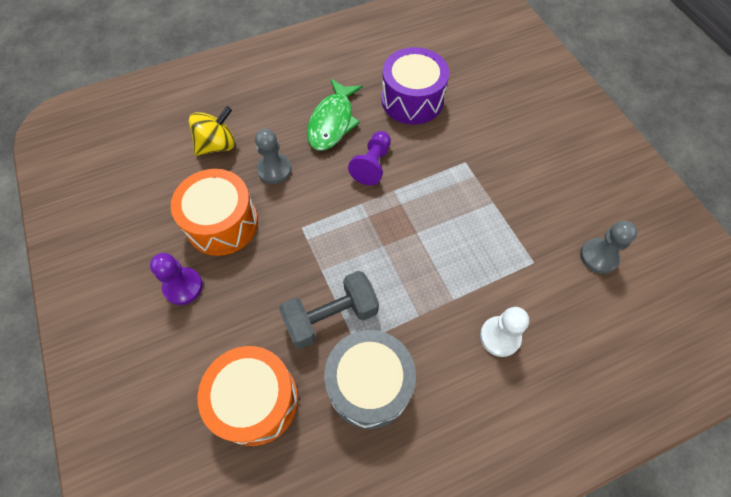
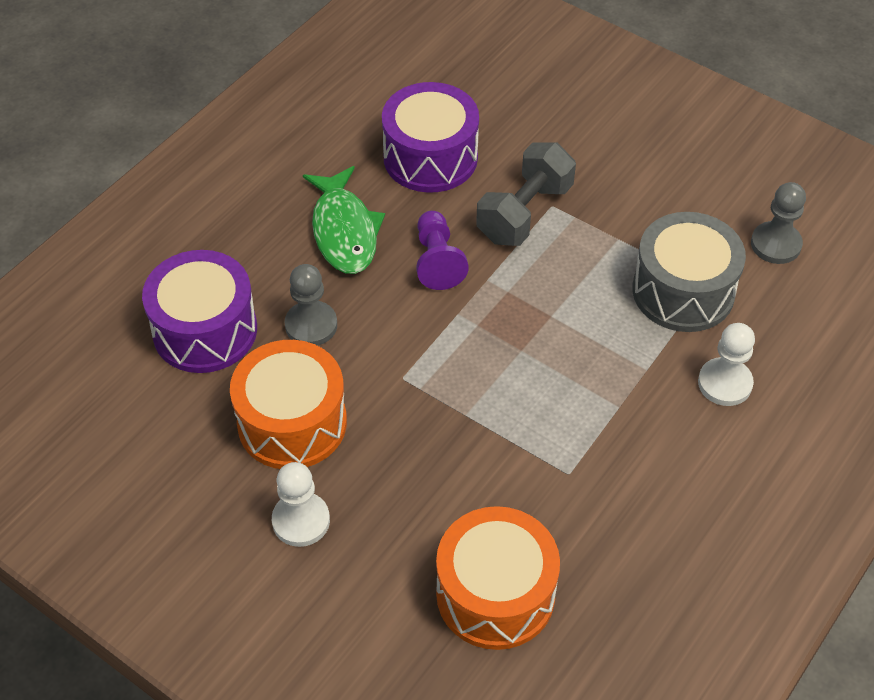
camera: 30 degrees left, 10 degrees down
purple pawn [150,253,203,305] -> white pawn [272,462,330,547]
yellow spinning top [189,106,235,156] -> purple drum [142,250,257,373]
grey dumbbell [279,271,379,349] -> grey dumbbell moved to [476,142,576,246]
grey drum [324,330,416,429] -> grey drum moved to [632,212,746,332]

